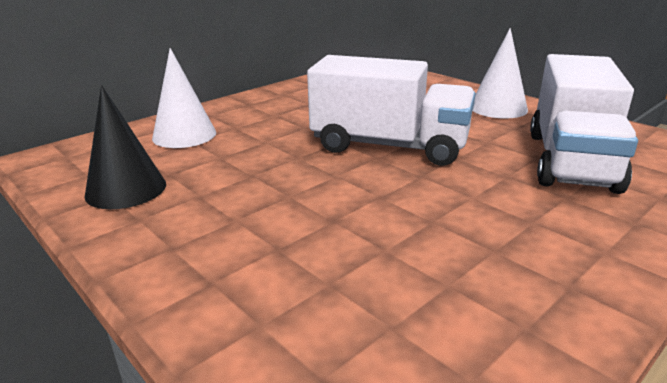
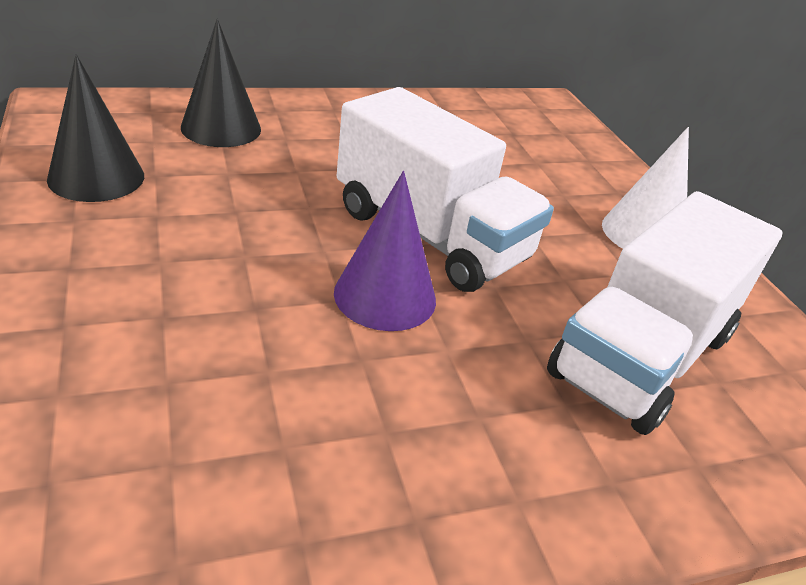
camera: 20 degrees right, 10 degrees up
white cone [152,48,216,148] -> black cone [181,19,261,147]
none -> purple cone [334,171,436,331]

